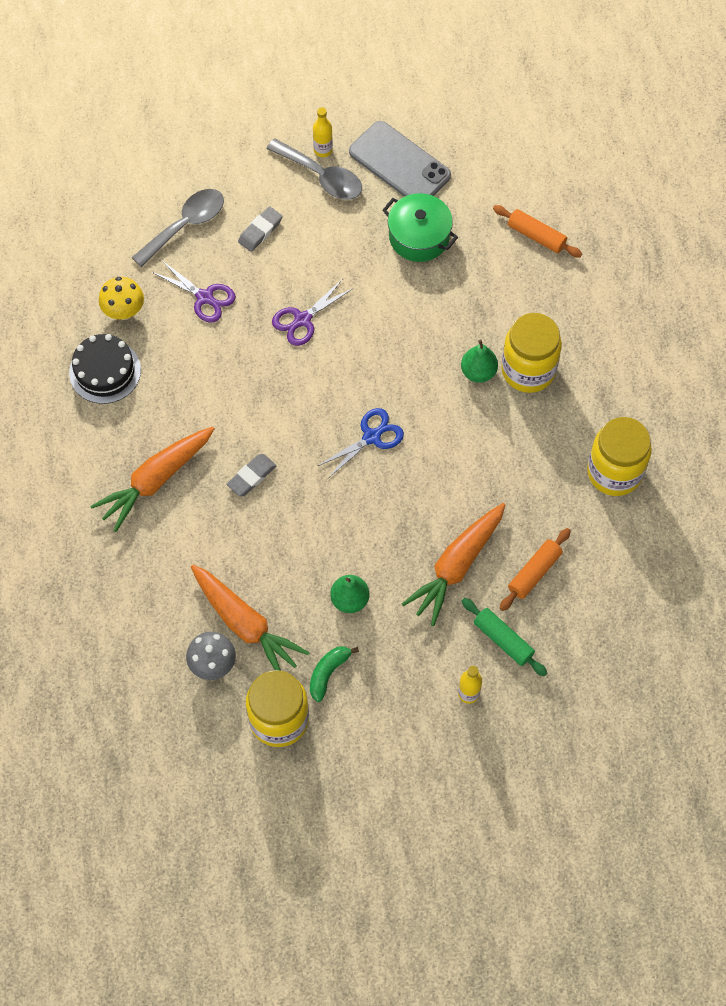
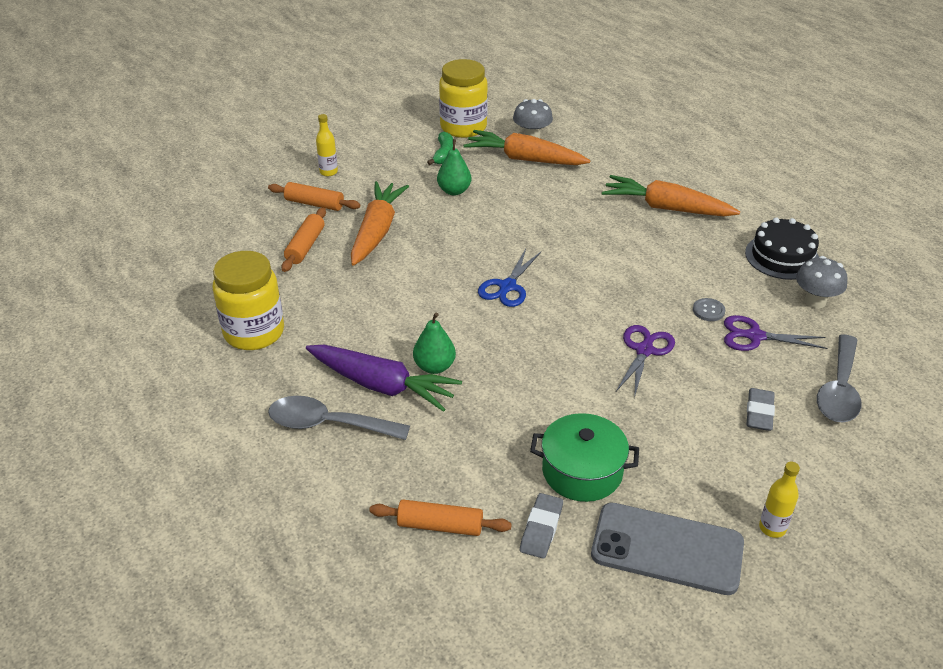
camera: 155 degrees right, 25 degrees down
orange carrot [90,427,215,532] -> orange carrot turned 90 degrees counterclockwise [602,175,740,216]
yellow mushroom [99,277,144,320] -> grey mushroom [796,256,847,308]
grey eraser [226,454,277,497] -> grey eraser moved to [520,493,563,559]
grey spoon [266,138,362,200] -> grey spoon moved to [268,396,410,440]
green rolling pin [462,598,547,676] -> orange rolling pin [268,182,360,211]
yellow jar [501,313,562,393] -> purple carrot [306,345,462,412]
none -> grey button [693,298,725,321]

